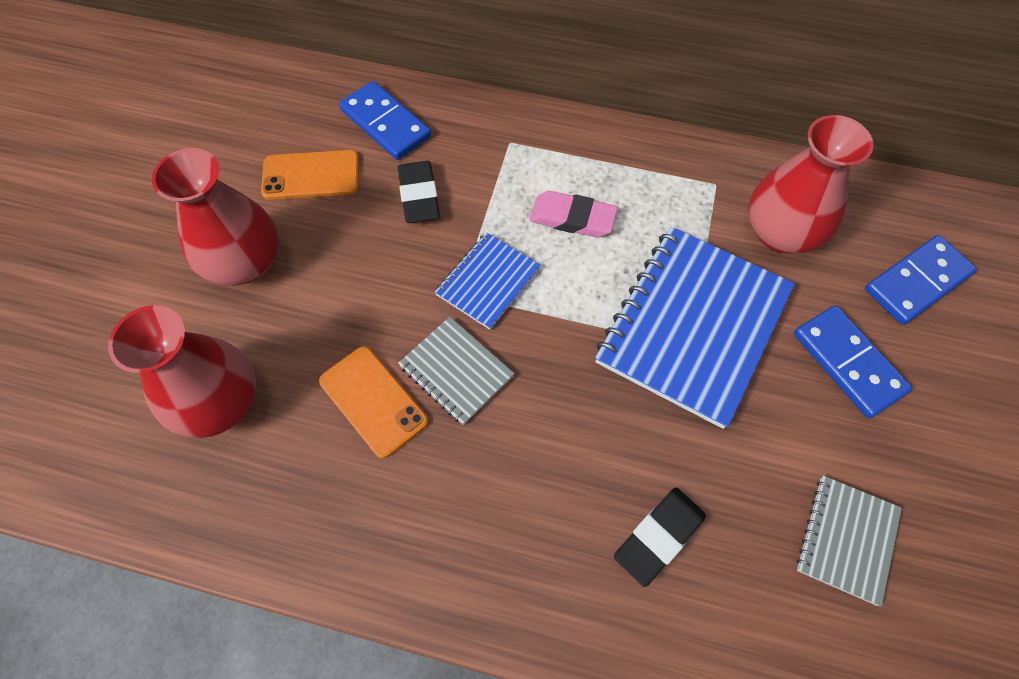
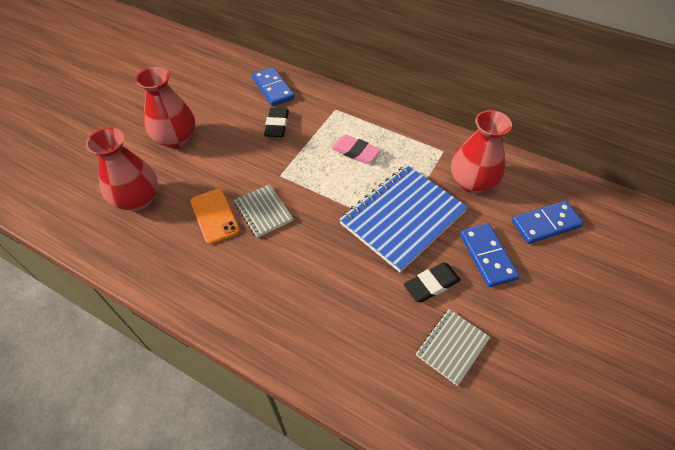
camera: 15 degrees right, 10 degrees down
orange phone [261,150,359,200] -> none
blue notebook [435,232,541,330] -> none
black eraser [614,488,706,587] -> black eraser moved to [404,262,461,303]

